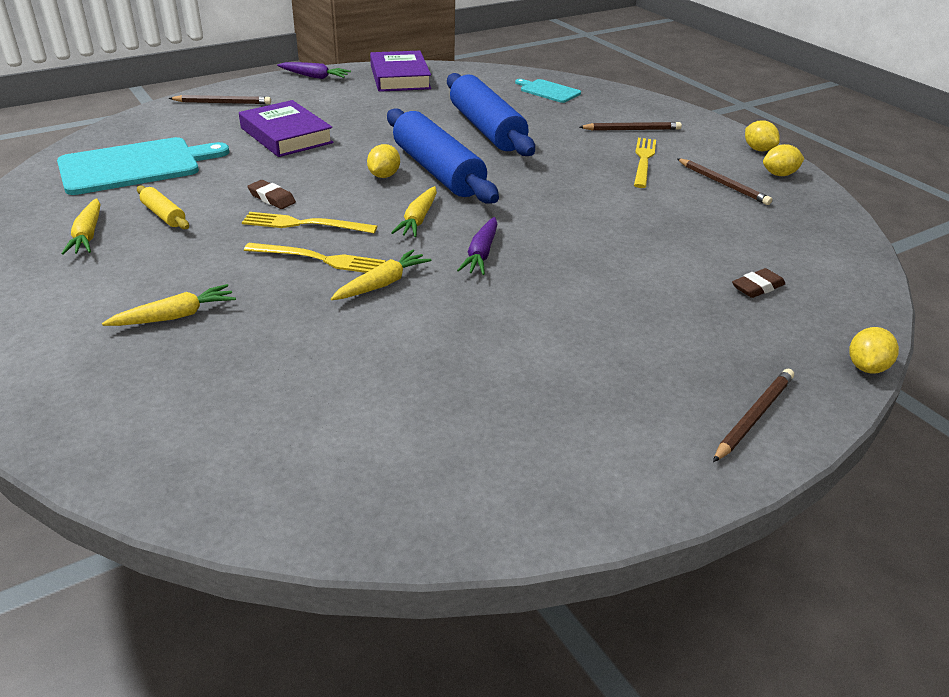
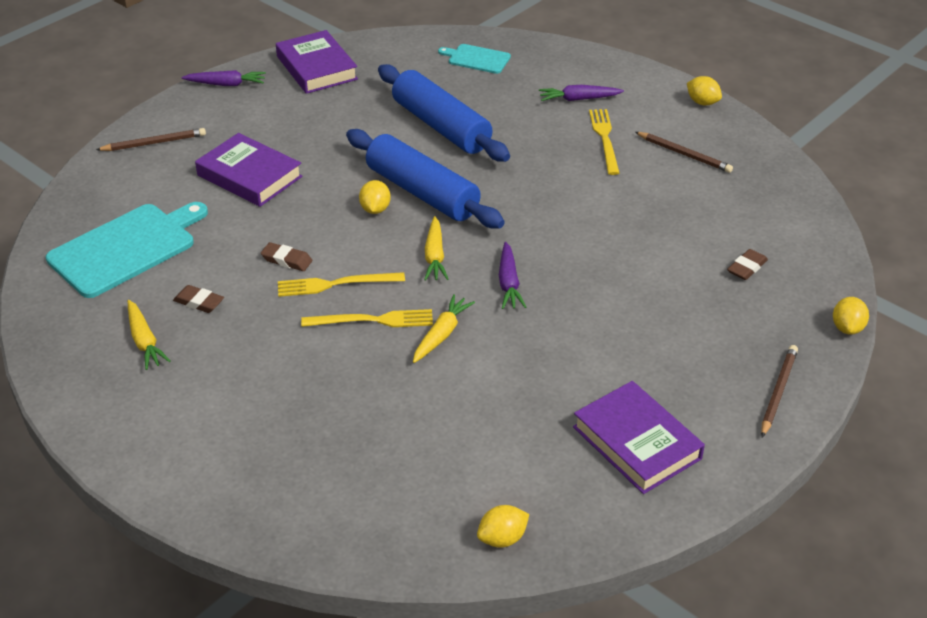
camera: 15 degrees left, 5 degrees up
yellow carrot [102,284,236,326] -> none
yellow rolling pin [137,185,189,229] -> brown eraser [173,285,224,313]
brown pencil [580,122,682,131] -> purple carrot [539,85,624,101]
yellow lemon [763,144,804,176] -> yellow lemon moved to [477,505,529,548]
none -> purple book [573,381,705,494]

